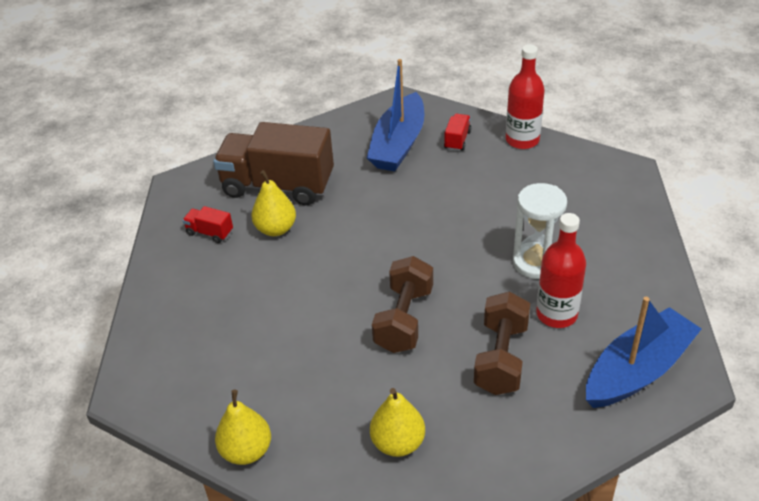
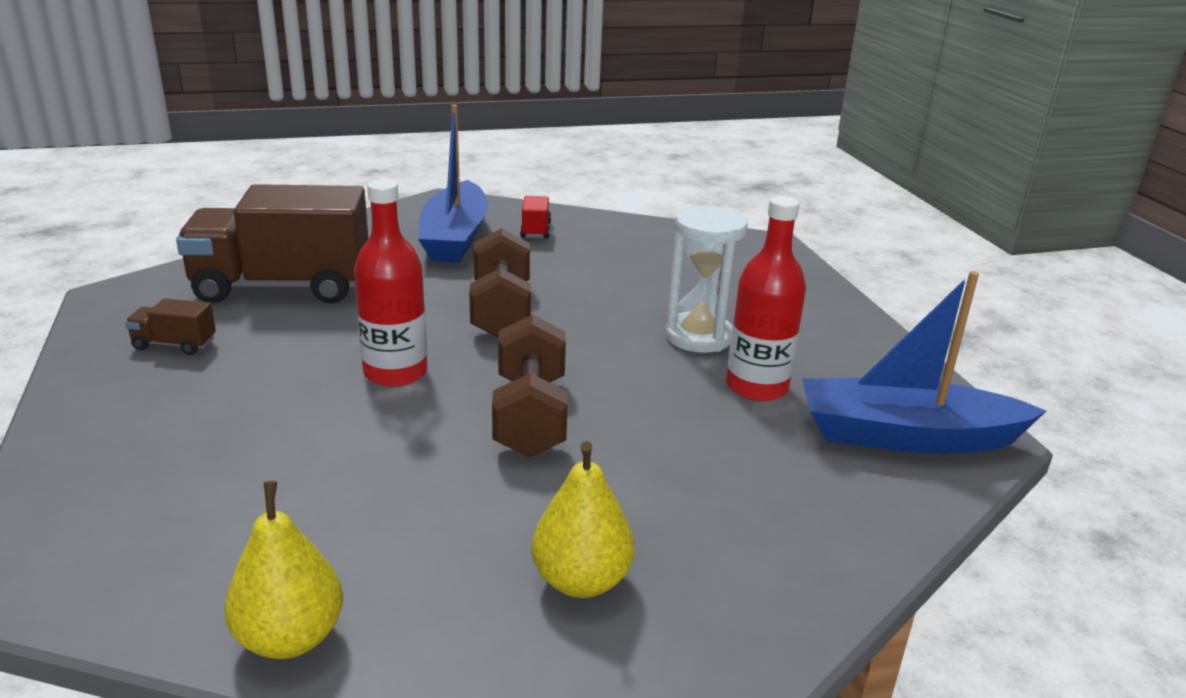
camera: 20 degrees left, 15 degrees down
red truck [182,206,233,243] -> brown truck [125,298,216,355]
yellow pear [251,170,296,236] -> none
brown dumbbell [474,291,530,395] -> brown dumbbell moved to [469,228,531,338]
red bottle [506,45,545,149] -> red bottle moved to [354,179,427,387]
blue boat [586,297,701,408] -> blue boat turned 120 degrees counterclockwise [802,271,1046,454]

